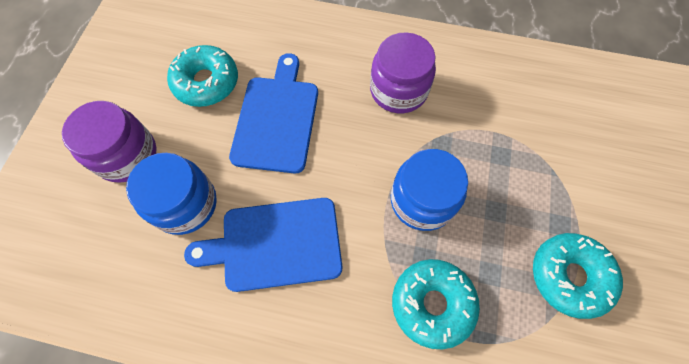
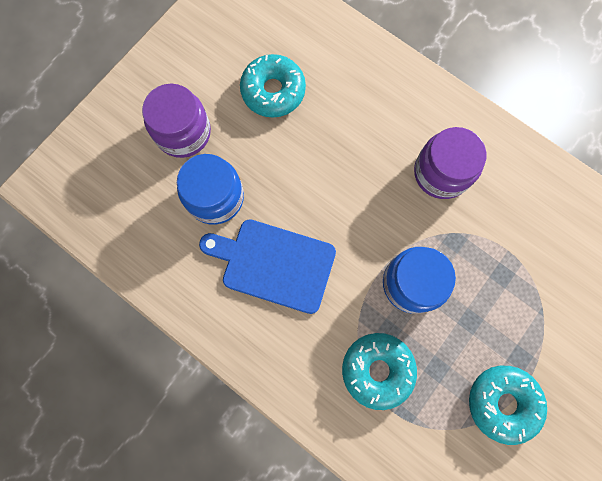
camera: 25 degrees right, 10 degrees up
blue cutting board [229,53,318,174] -> none

